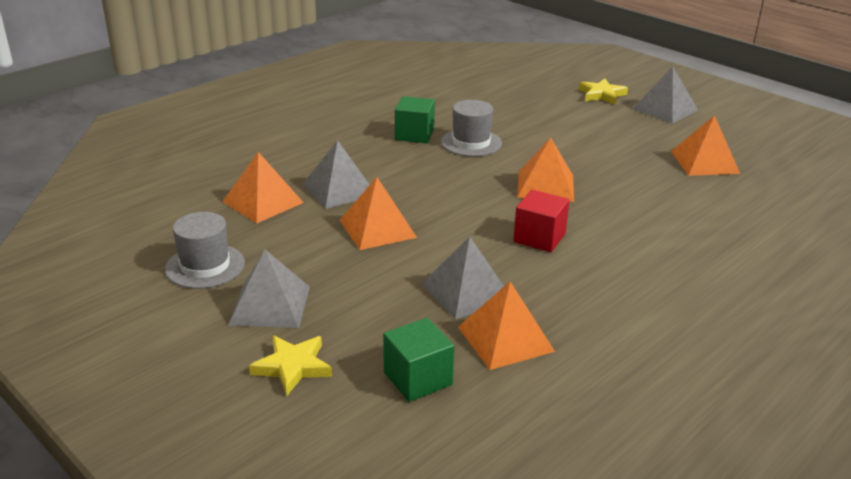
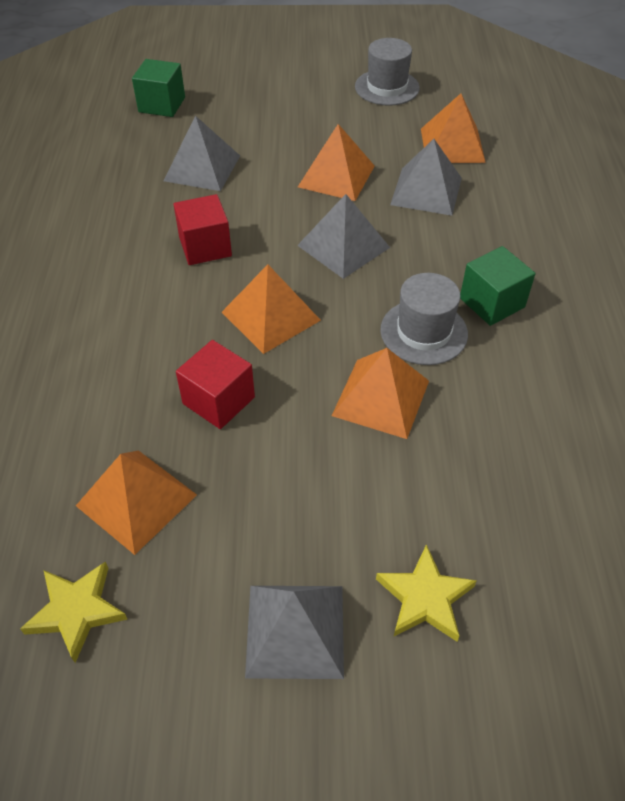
camera: 135 degrees right, 20 degrees up
grey pyramid [228,249,310,328] -> grey pyramid moved to [297,194,390,279]
yellow star [249,335,332,396] -> yellow star moved to [20,561,128,663]
orange pyramid [458,282,555,370] -> orange pyramid moved to [332,348,429,439]
none -> red cube [176,340,255,429]

